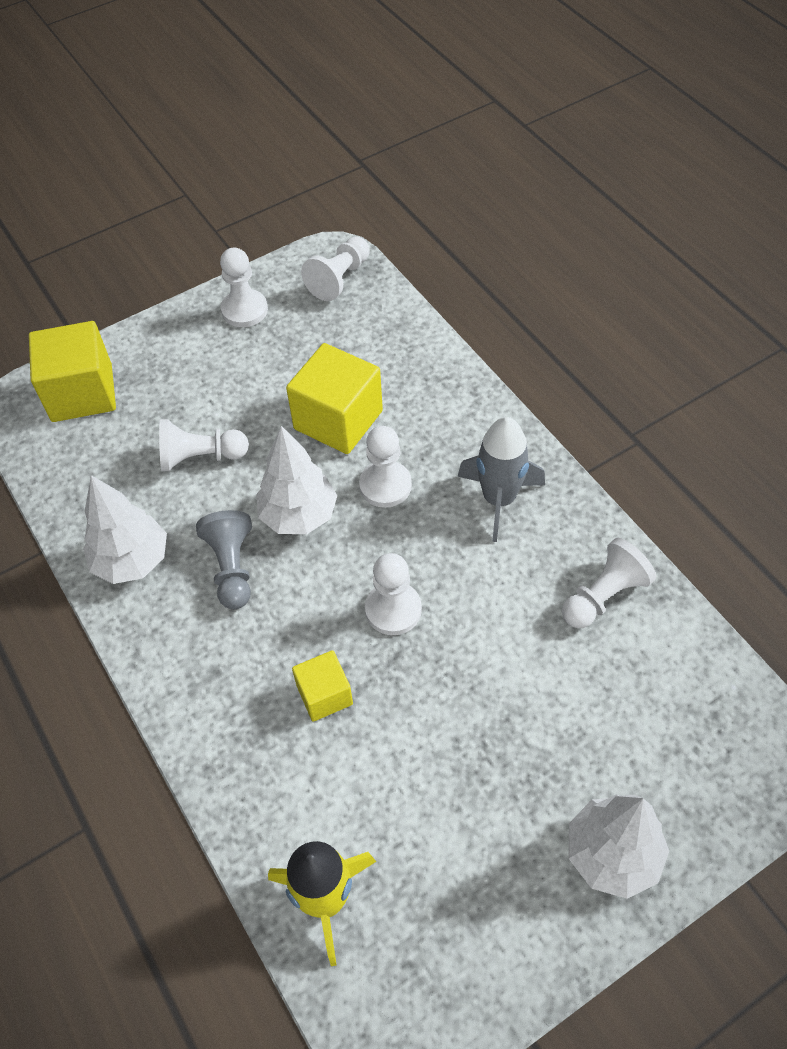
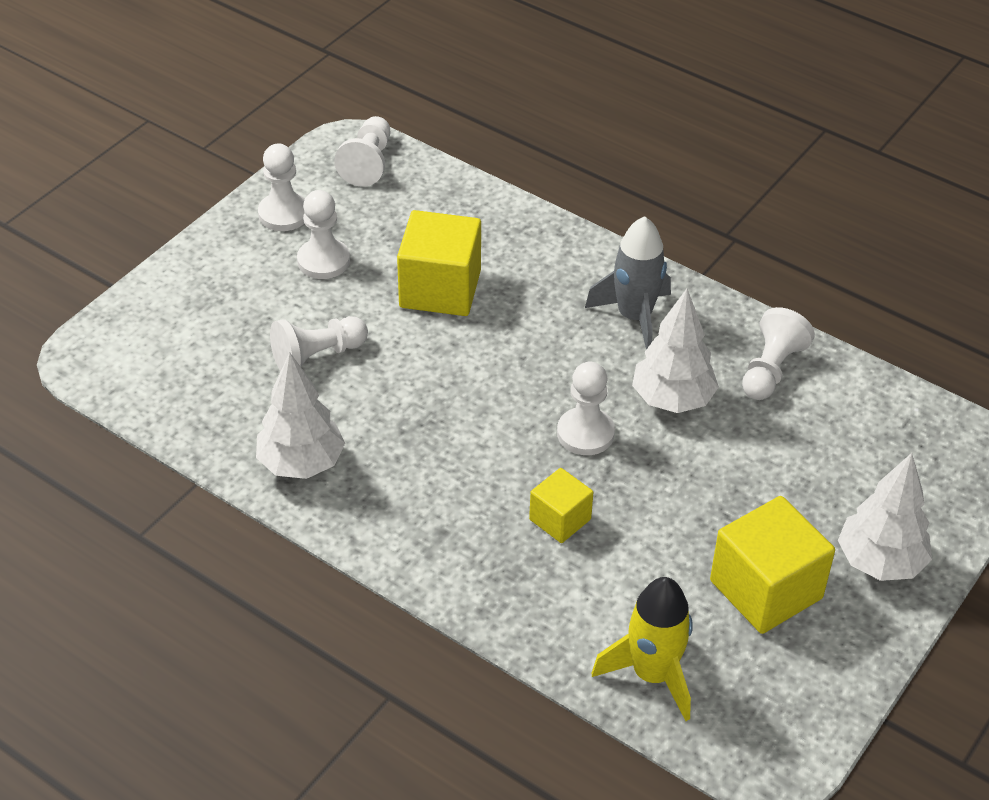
camera: 25 degrees left, 10 degrees down
yellow cube [29,321,116,422] -> yellow cube moved to [710,496,835,634]
grey pawn [196,510,252,609] -> none
white tree [256,426,337,534] -> white tree moved to [632,289,719,413]
white pawn [359,426,412,508] -> white pawn moved to [297,190,350,279]

